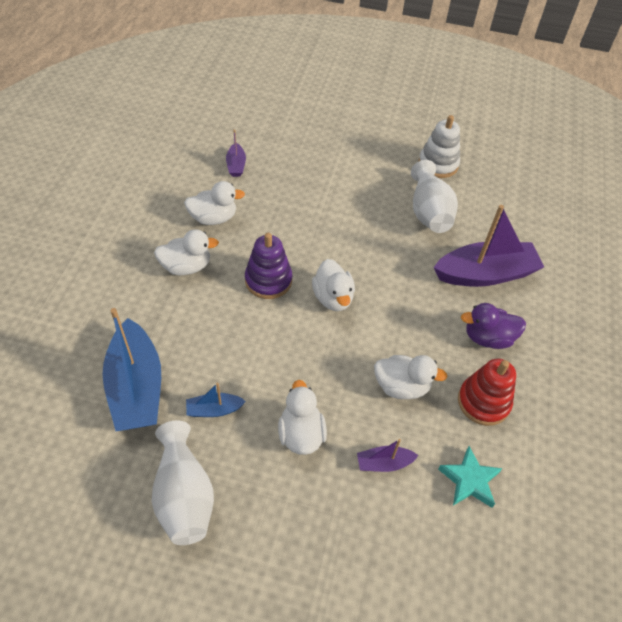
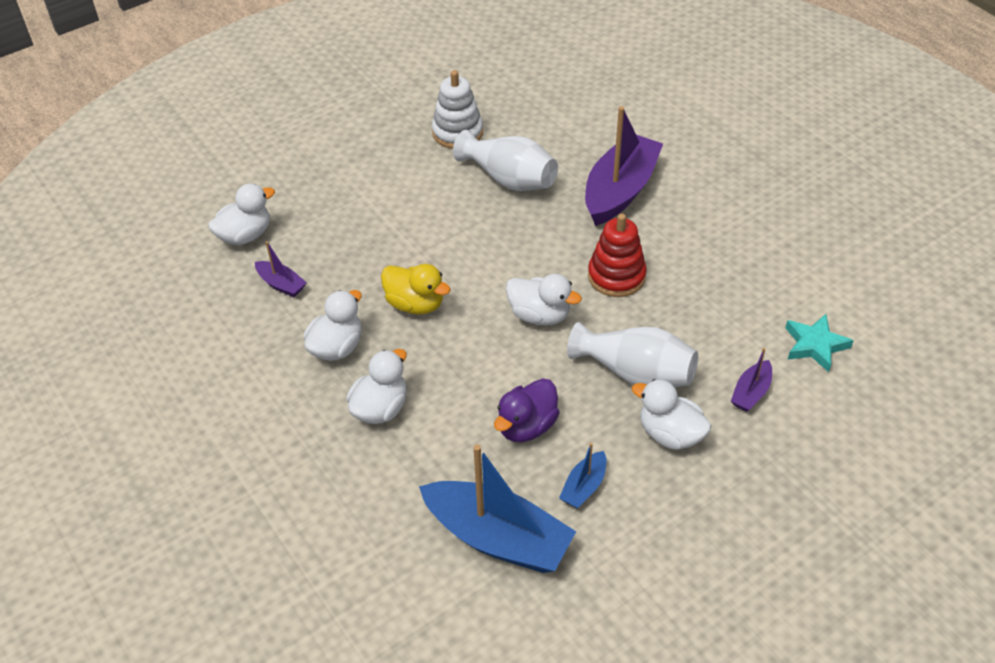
camera: 45 degrees left, 5 degrees down
white vase [152,420,214,545] -> white vase moved to [567,322,698,387]
purple stacking toy [245,233,292,299] -> none
white duck [374,355,448,399] -> white duck moved to [208,184,275,245]
red stacking toy [458,359,516,426] -> red stacking toy moved to [588,214,647,297]
purple duck [461,303,526,349] -> purple duck moved to [494,378,560,442]
none -> yellow duck [381,264,451,315]

